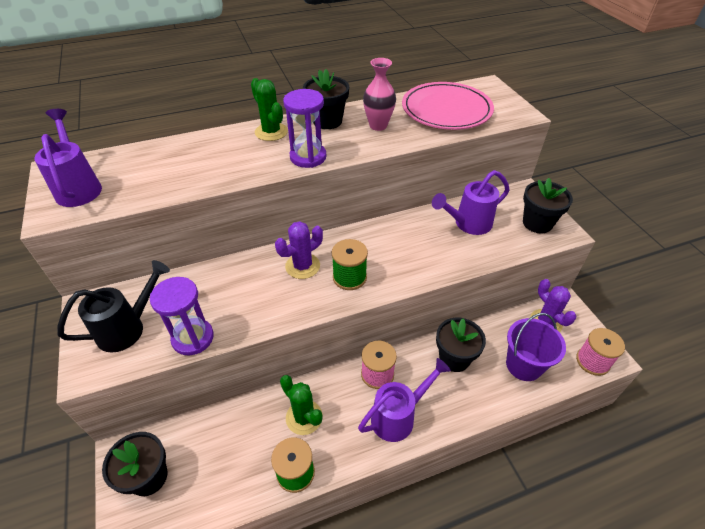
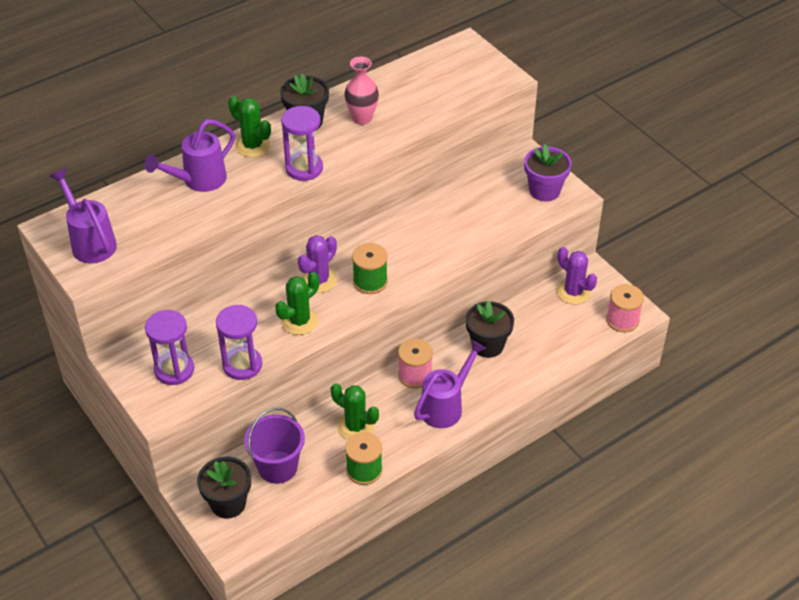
camera: 15 degrees left, 0 degrees up
black watering can [57,260,170,353] -> purple hourglass [145,310,194,385]
pink plate [402,82,494,130] -> none
purple watering can [432,170,509,235] -> purple watering can moved to [144,119,235,192]
purple bucket [506,313,566,381] -> purple bucket moved to [244,408,305,484]
black flower pot [523,178,573,233] -> purple flower pot [524,144,572,201]
none -> green cactus [275,272,319,335]

